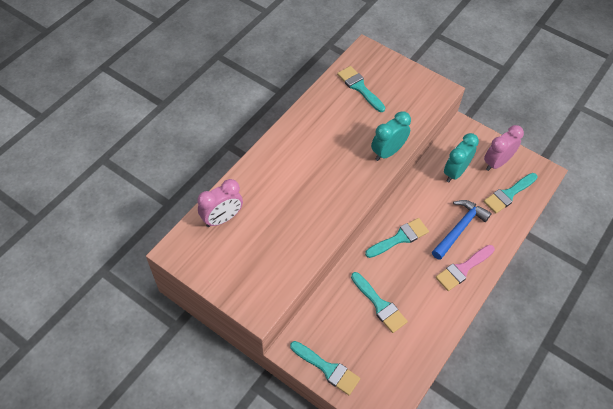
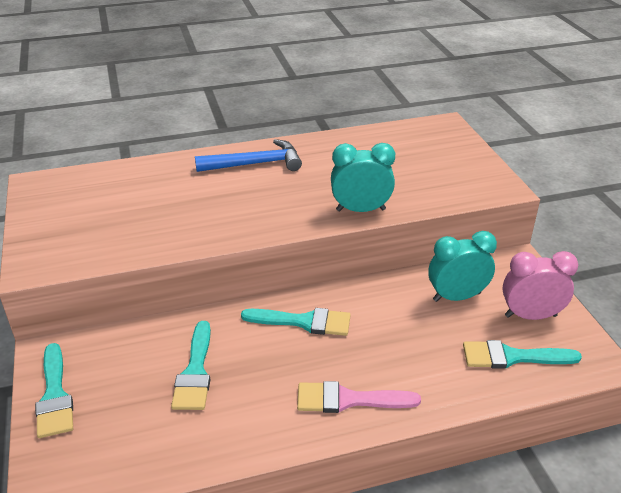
camera: 40 degrees right, 20 degrees down
pink clock [197,179,243,227] -> none
turquoise brush [337,66,385,112] -> none
blue hammer [432,200,492,260] -> blue hammer moved to [195,139,302,172]

